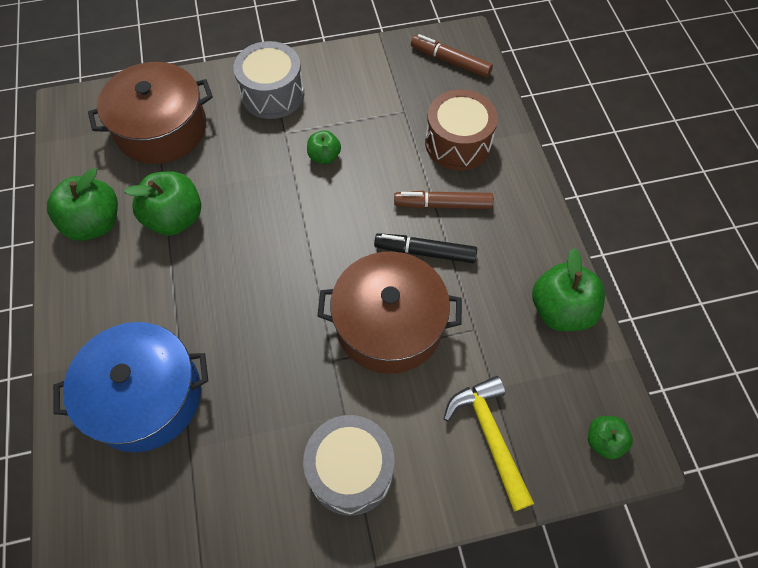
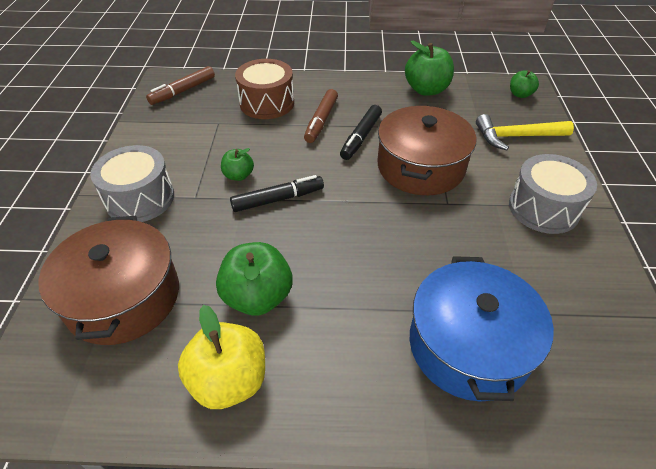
camera: 75 degrees left, 15 degrees down
green apple [47,168,118,241] -> yellow apple [178,305,265,409]
none -> black marker [230,175,324,212]

